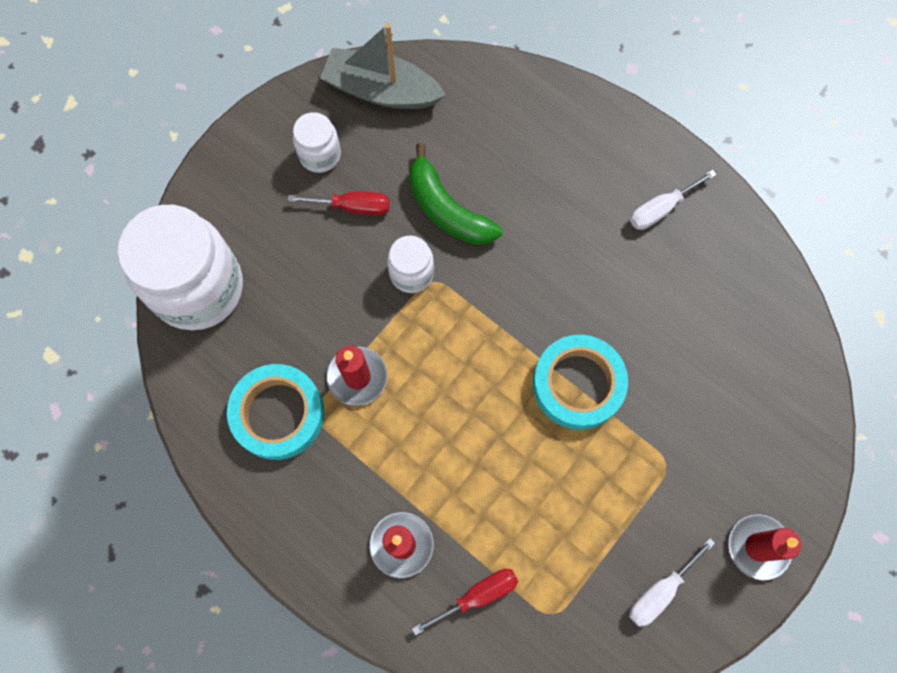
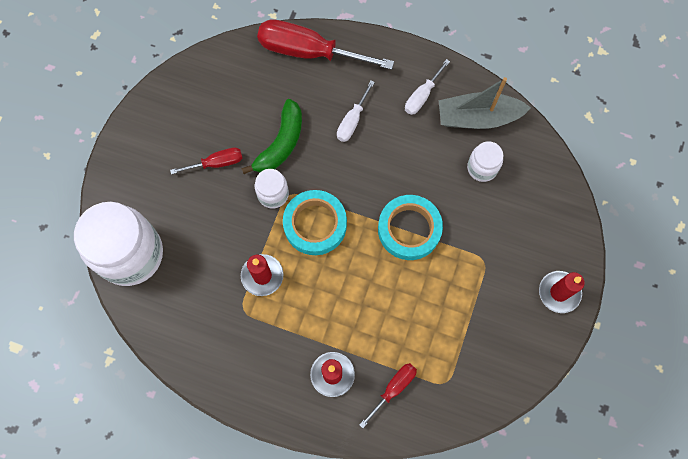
camera: 20 degrees left, 0 degrees up
turquoise tape [227,364,324,460] -> turquoise tape moved to [283,190,347,255]
white jar [293,112,341,173] -> white jar moved to [467,141,503,182]
grey boat [320,24,446,109] -> grey boat moved to [439,77,531,129]
green banana [409,143,502,245] -> green banana turned 90 degrees counterclockwise [241,99,302,174]
white screwdriver [629,538,715,627] -> white screwdriver moved to [337,80,375,142]
none -> red screwdriver [257,19,394,70]

